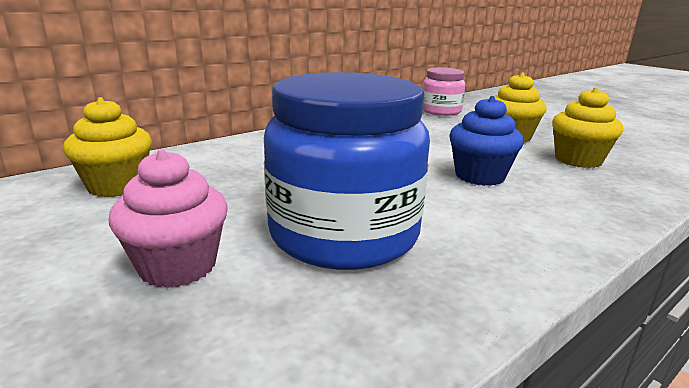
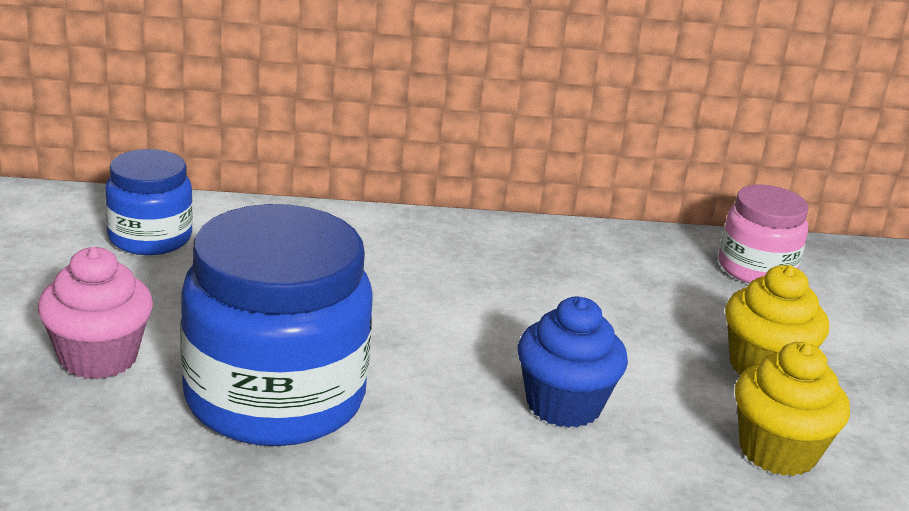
camera: 35 degrees right, 5 degrees up
yellow cupcake [63,97,152,197] -> blue jar [105,149,193,255]

